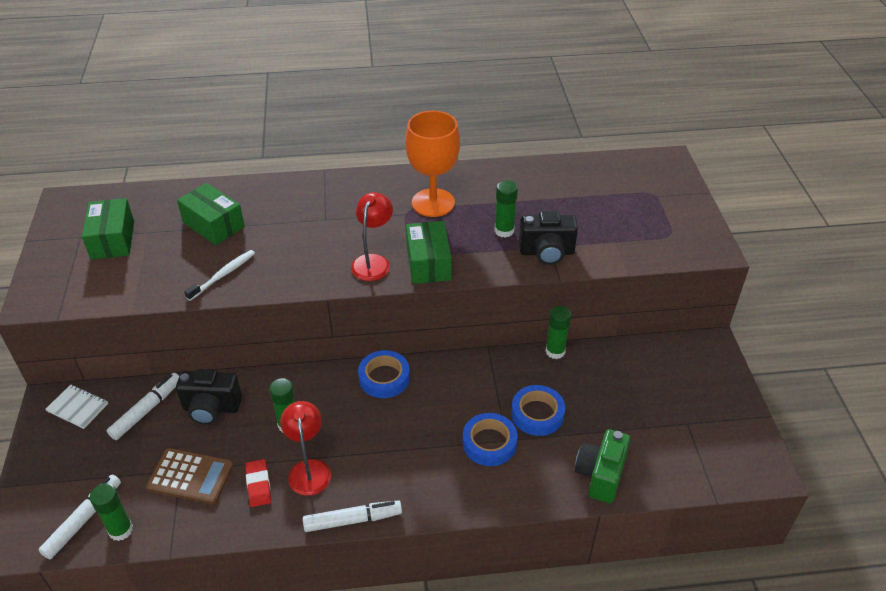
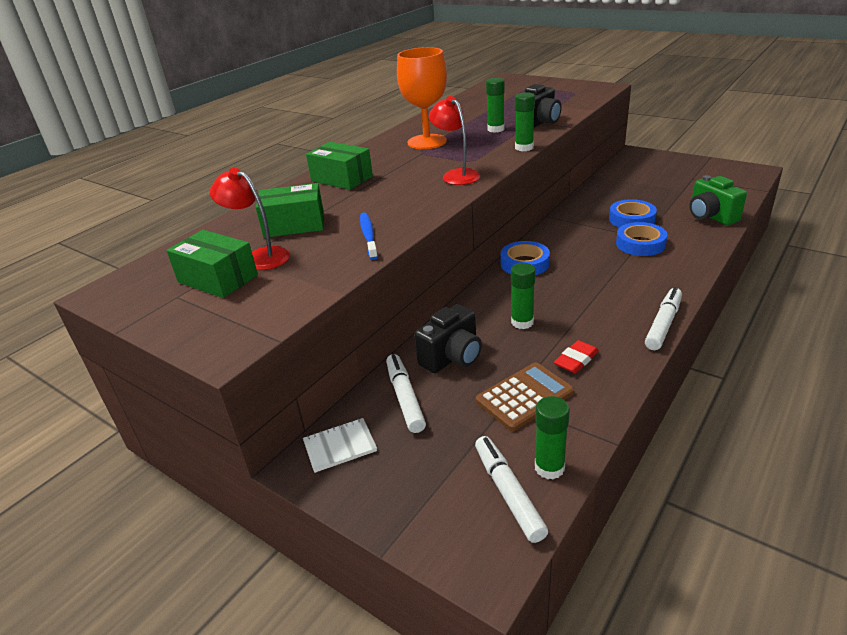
camera: 45 degrees left, 10 degrees down
white toothbrush [184,250,255,301] -> blue toothbrush [360,212,378,260]
red eraser [245,459,271,507] -> red eraser turned 75 degrees counterclockwise [554,340,599,373]
red lamp [280,401,331,496] -> red lamp moved to [210,168,290,270]
green box [406,221,452,284] -> green box moved to [306,142,373,190]
green glue stick [545,306,571,359] -> green glue stick moved to [515,92,535,151]

